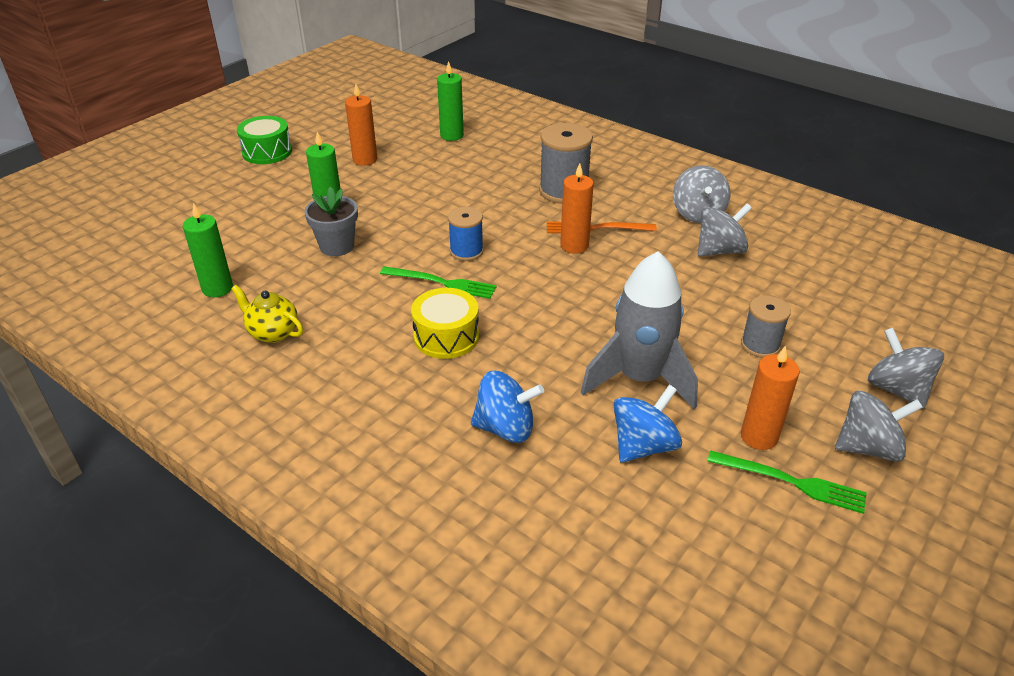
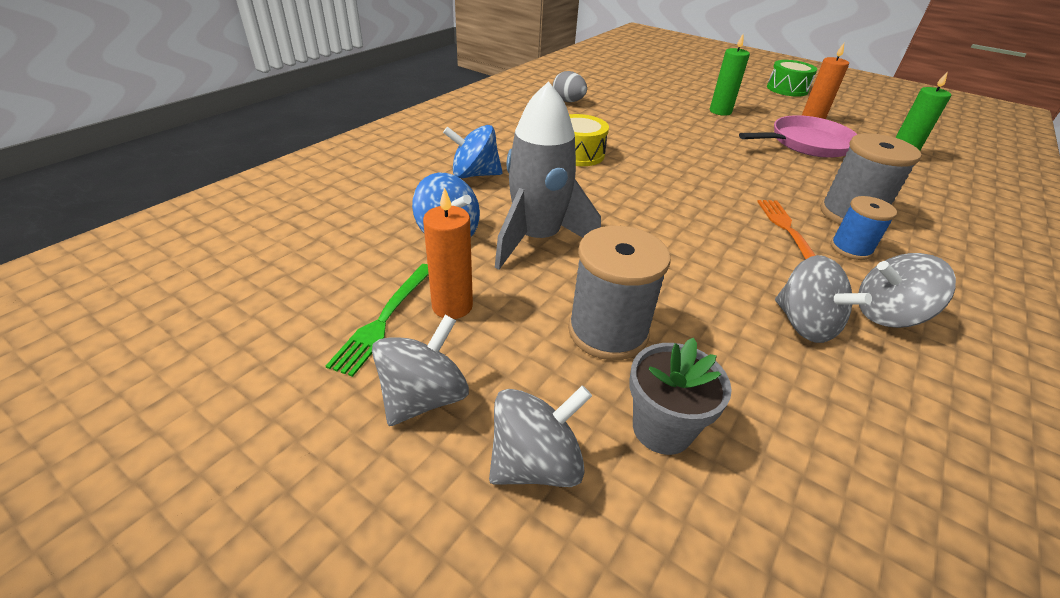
camera: 85 degrees right, 0 degrees up
green candle [183,203,233,297] -> none
yellow teapot [231,285,303,343] -> grey egg [553,71,587,102]
grey flower pot [304,187,358,256] -> grey flower pot moved to [629,338,732,455]
green fork [380,266,497,299] -> none
blue spool [448,207,484,261] -> blue spool moved to [830,196,897,260]
blue spinning top [471,371,544,443] -> blue spinning top turned 90 degrees clockwise [443,125,502,178]
orange candle [560,163,594,254] -> none
grey spool [741,296,791,358] -> grey spool [568,226,670,360], size x1.63
grey spinning top [835,391,923,462] -> grey spinning top turned 135 degrees counterclockwise [372,315,469,426]
none -> pink pan [739,115,858,158]

